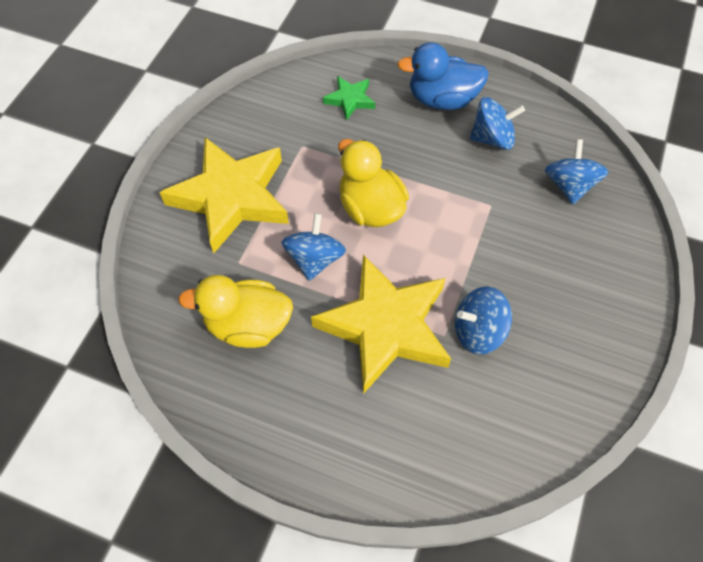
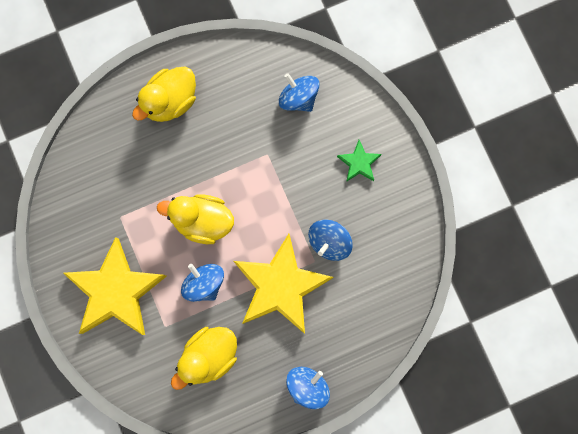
camera: 45 degrees left, 20 degrees up
green star [323,76,375,121] -> green star moved to [337,140,382,182]
blue duck [397,42,489,110] -> yellow duck [132,67,196,122]
blue spinning top [470,97,525,150] -> blue spinning top moved to [286,367,330,409]

